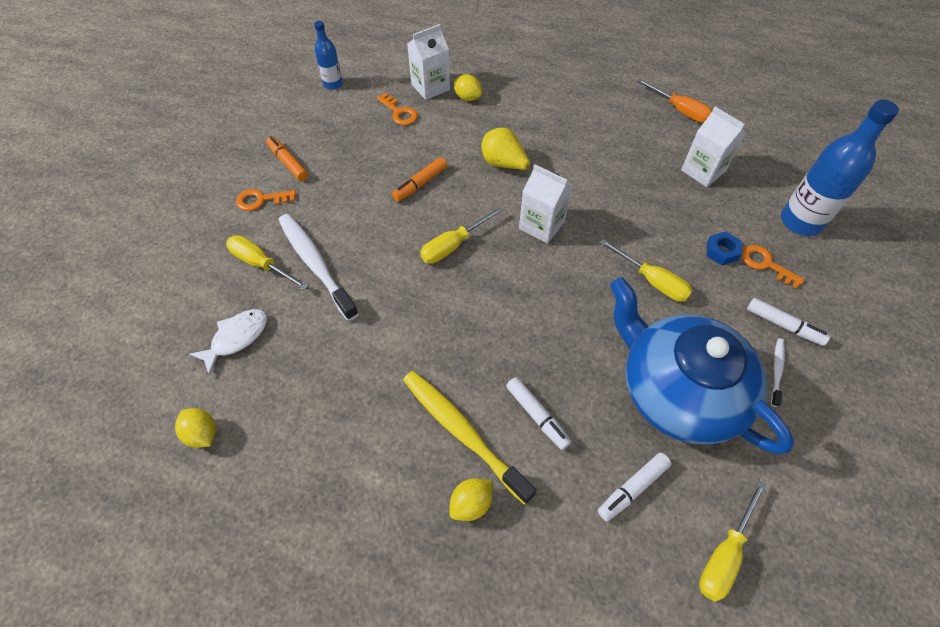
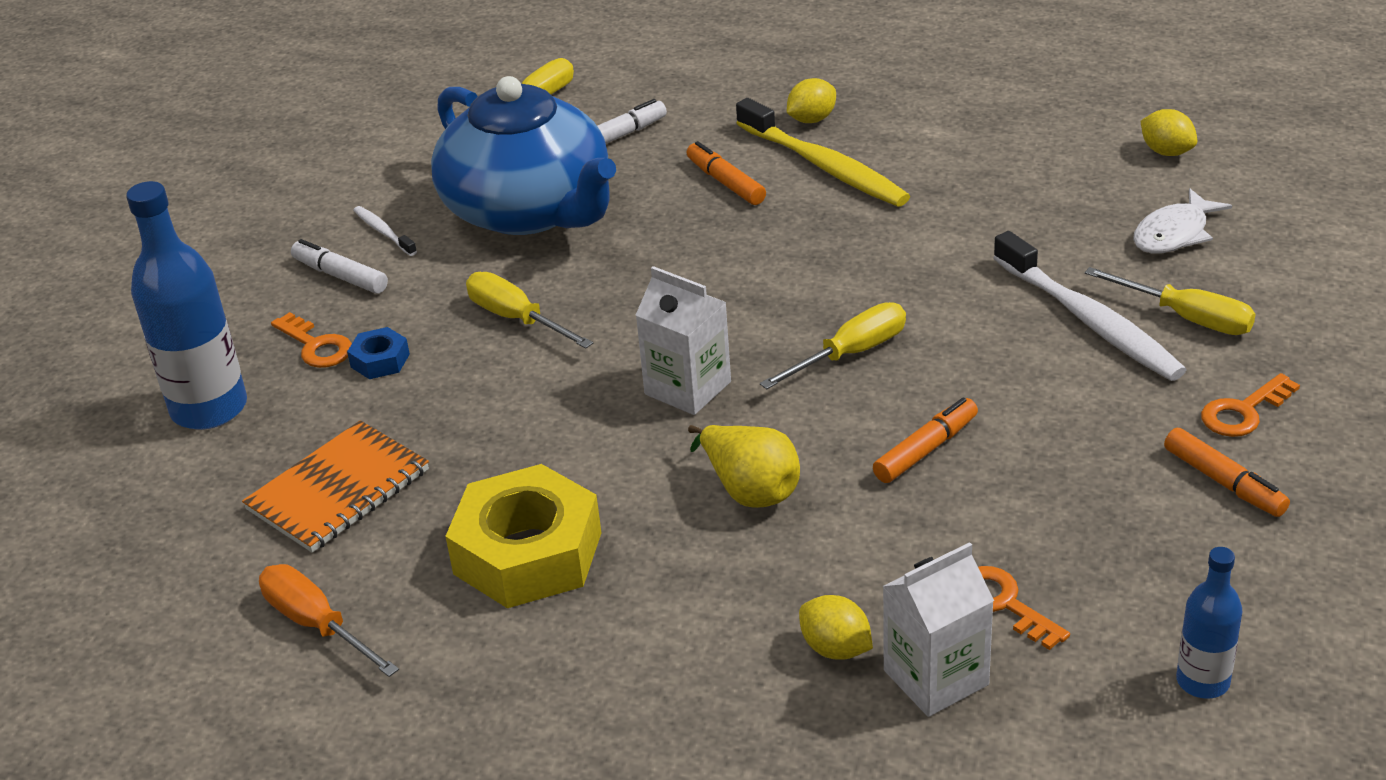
camera: 175 degrees left, 20 degrees down
orange key [236,189,296,211] -> orange key turned 150 degrees clockwise [1201,373,1300,437]
white marker [506,377,572,450] -> orange marker [687,141,766,205]
white carton [681,106,746,187] -> orange notebook [242,420,429,553]
white toothbrush [771,338,785,407] -> white toothbrush turned 120 degrees clockwise [353,206,417,256]
none -> yellow nut [445,464,602,608]

